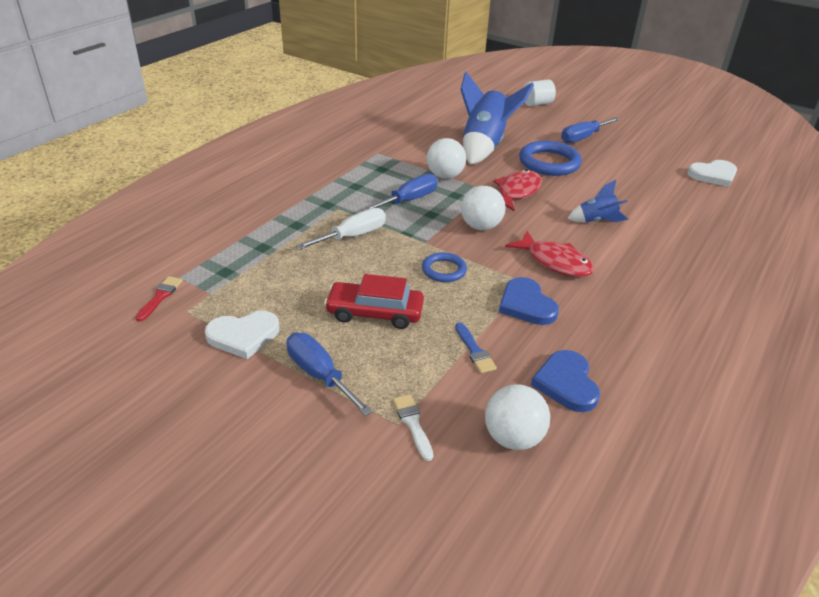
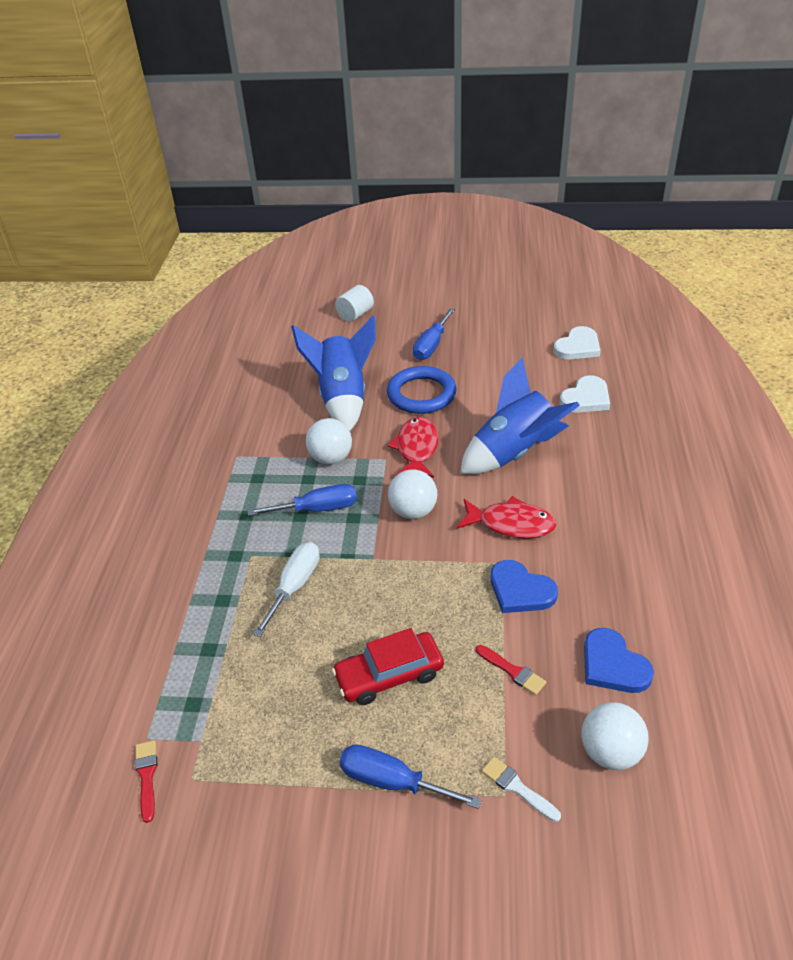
camera: 25 degrees left, 5 degrees up
white heart [205,311,279,359] -> white heart moved to [560,375,610,413]
blue screwdriver [362,174,438,211] -> blue screwdriver turned 60 degrees clockwise [247,484,357,516]
blue ring [422,252,467,282] -> none
blue brush [455,322,497,373] -> red brush [476,645,546,695]
blue rocket [567,180,628,222] -> blue rocket [460,357,580,474], size x1.99

